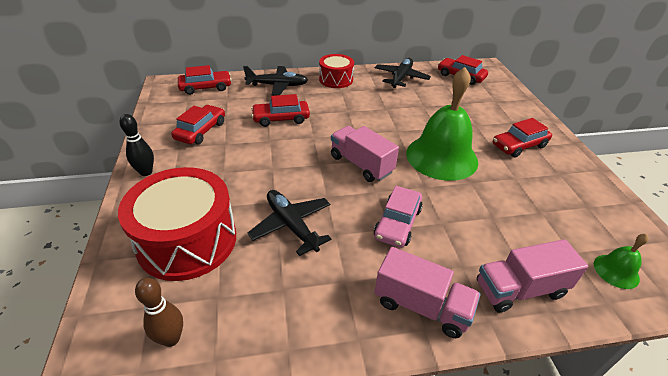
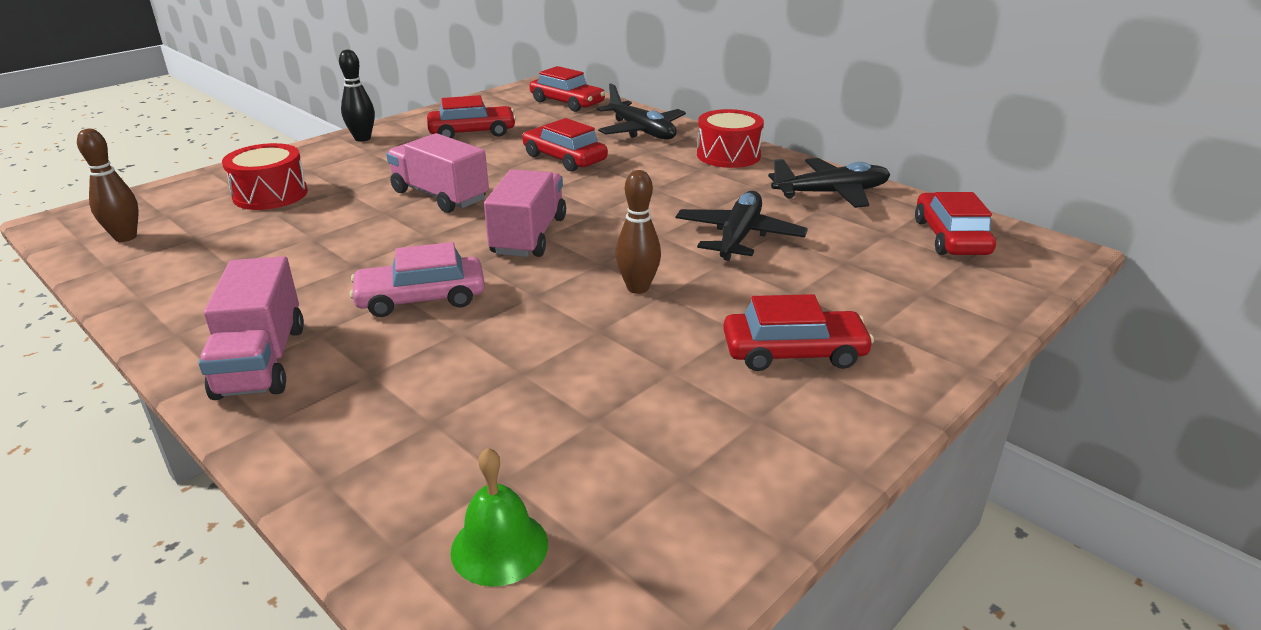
camera: 55 degrees right, 10 degrees down
red drum [118,167,236,281] -> red drum [222,143,308,210], size x0.57
black plane [248,190,332,256] -> black plane moved to [676,191,808,261]
green bell [406,67,478,181] -> brown bowling pin [616,170,661,294]
pink truck [477,239,588,313] -> pink truck moved to [386,133,489,213]
red car [493,118,552,158] -> red car turned 150 degrees clockwise [723,294,874,371]

